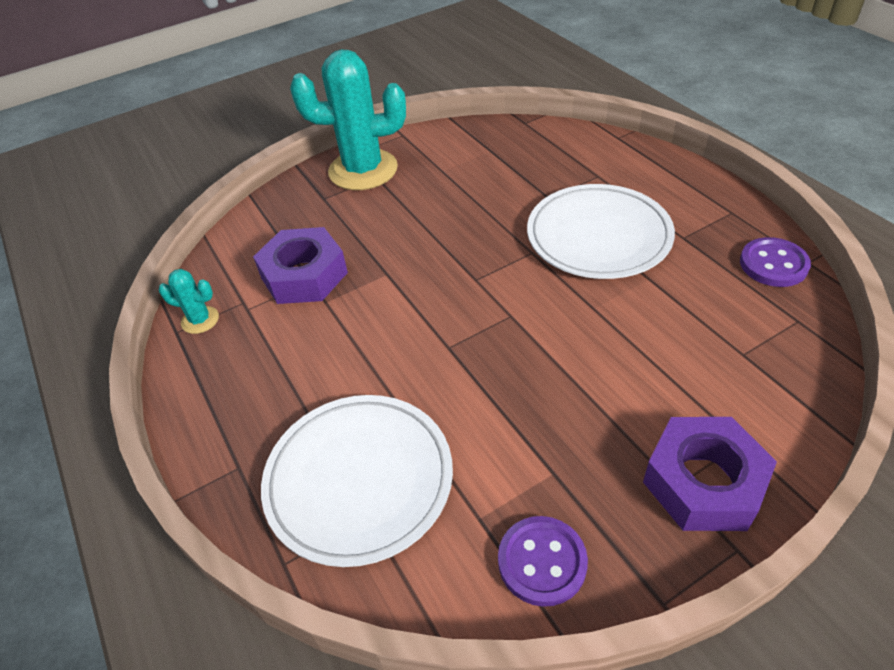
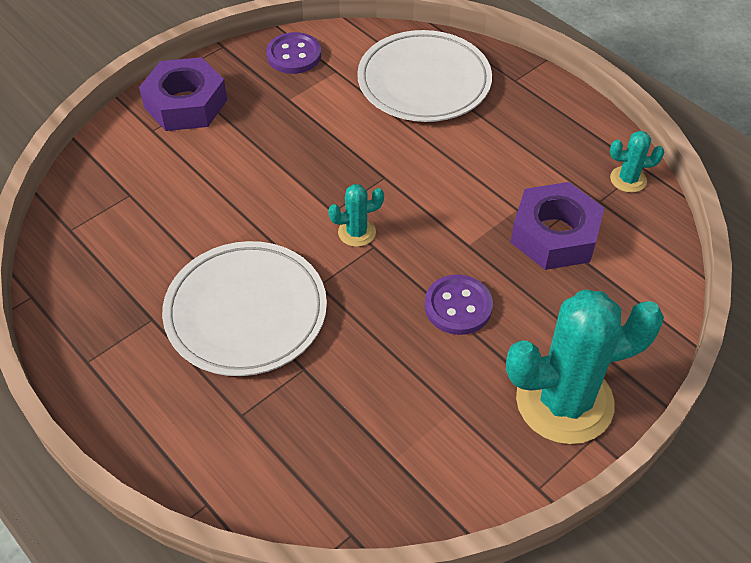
camera: 165 degrees right, 5 degrees up
purple button [740,237,811,287] -> purple button moved to [425,274,493,335]
none -> turquoise cactus [328,184,384,247]

